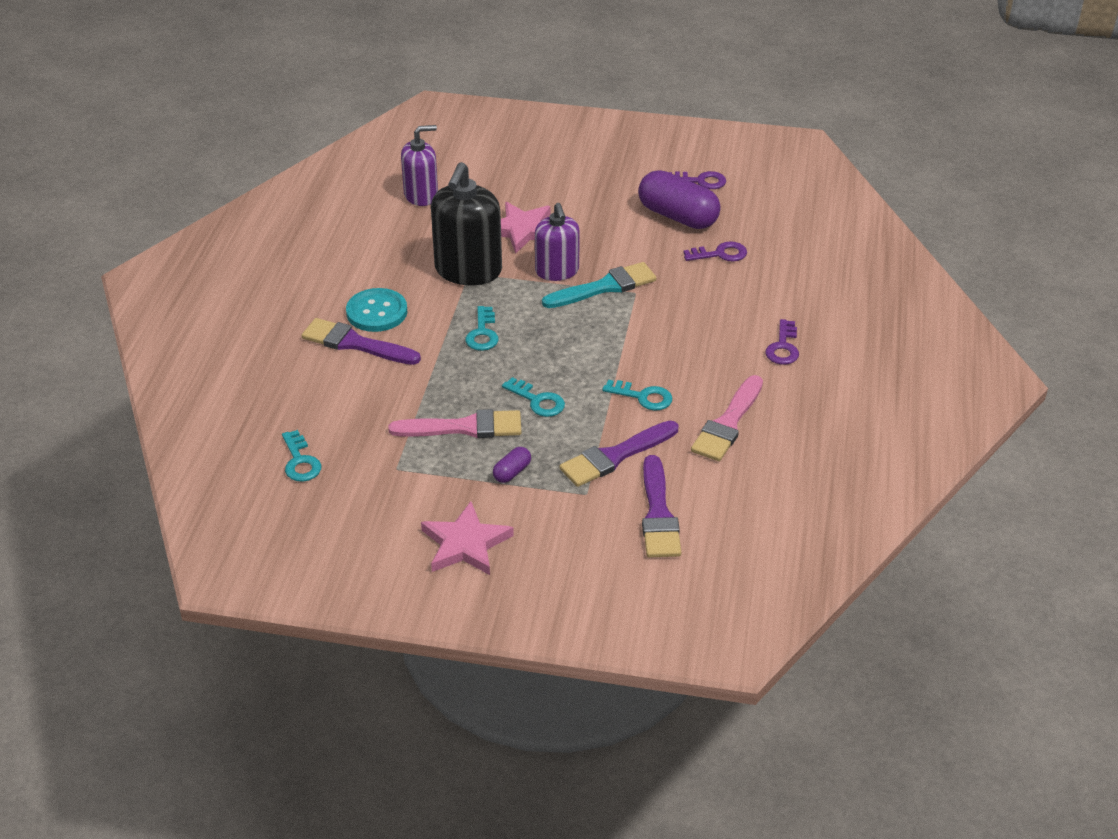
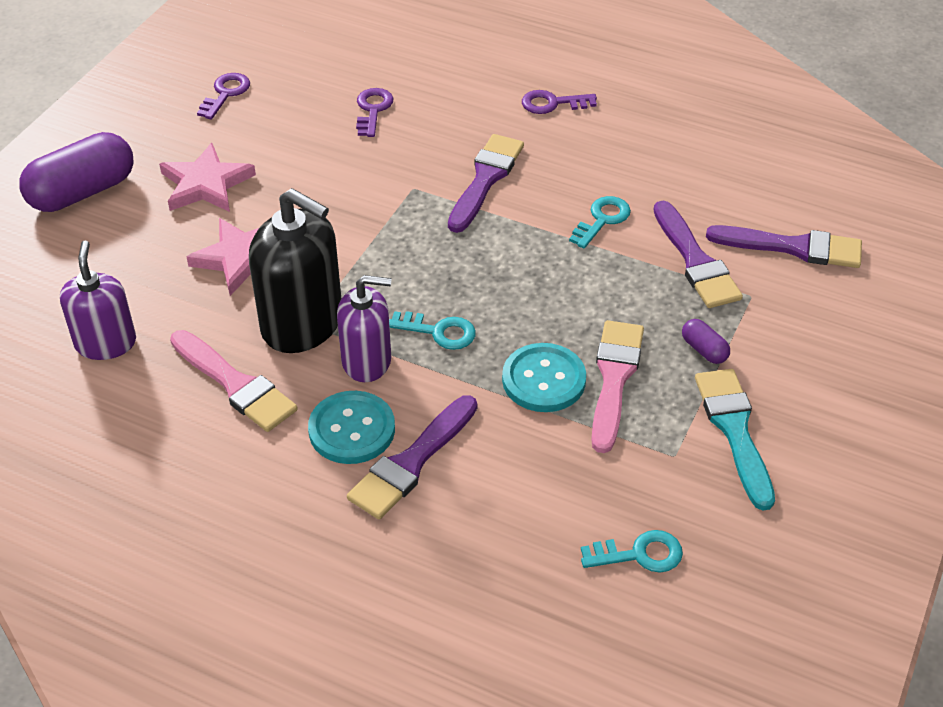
camera: 75 degrees left, 5 degrees up
pink star [421,501,514,575] -> pink star moved to [159,143,256,212]
turquoise key [502,377,565,417] -> none
purple soap dispenser [535,203,580,281] -> purple soap dispenser moved to [337,275,391,382]
turquoise brush [542,262,657,308] -> turquoise brush moved to [695,369,775,511]
purple capsule [638,170,721,229] -> purple capsule moved to [19,132,134,212]
pink brush [691,375,763,461] -> pink brush moved to [170,330,298,432]
purple key [765,319,799,365] -> purple key turned 150 degrees clockwise [522,90,597,114]
none -> purple brush [448,134,524,233]
none -> turquoise button [502,343,586,412]

